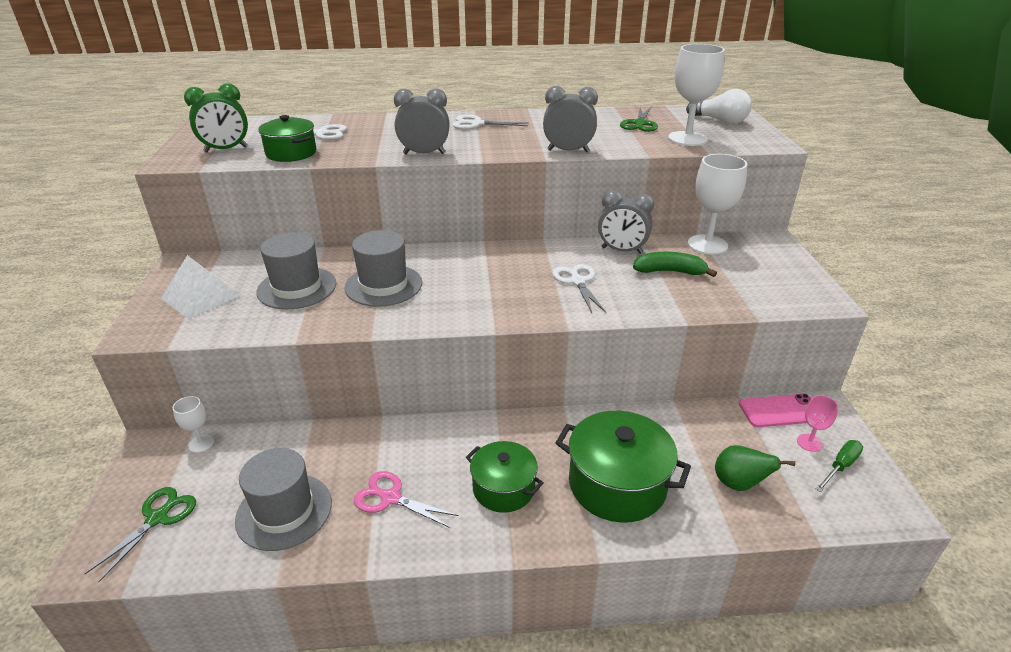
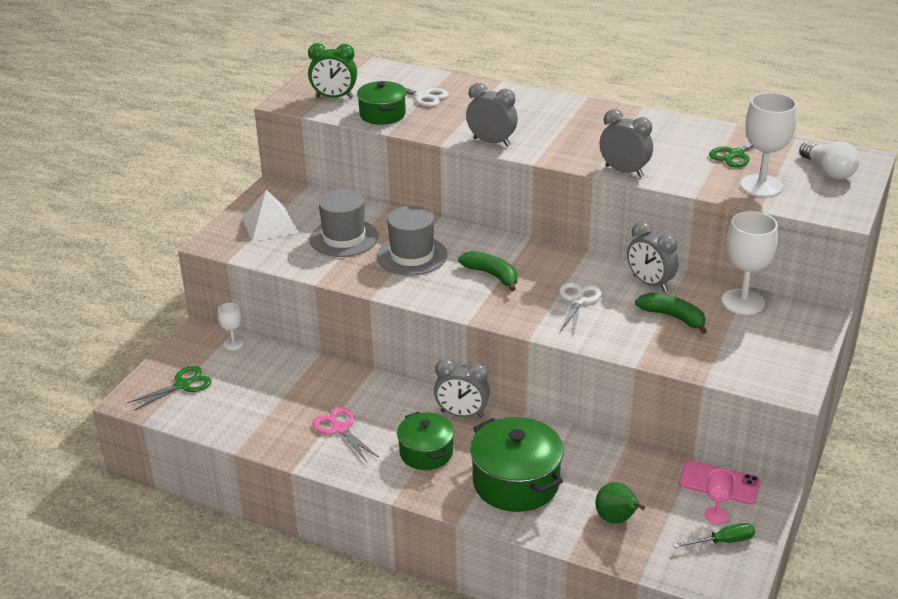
camera: 30 degrees right, 0 degrees up
grey hat [235,448,332,551] -> none
white scissors [453,115,528,129] -> none
none -> grey clock [434,358,490,418]
none -> green banana [458,251,517,292]

